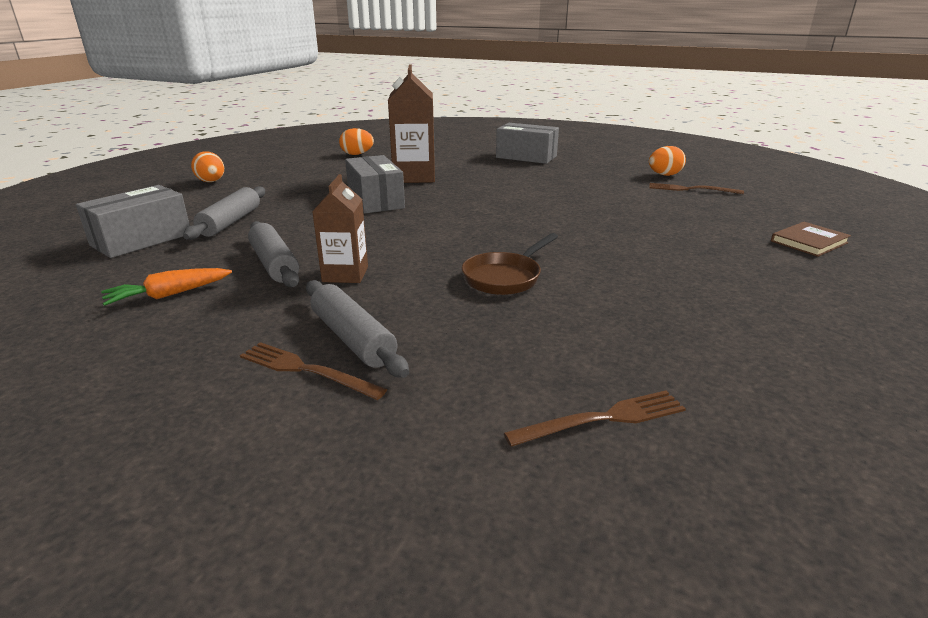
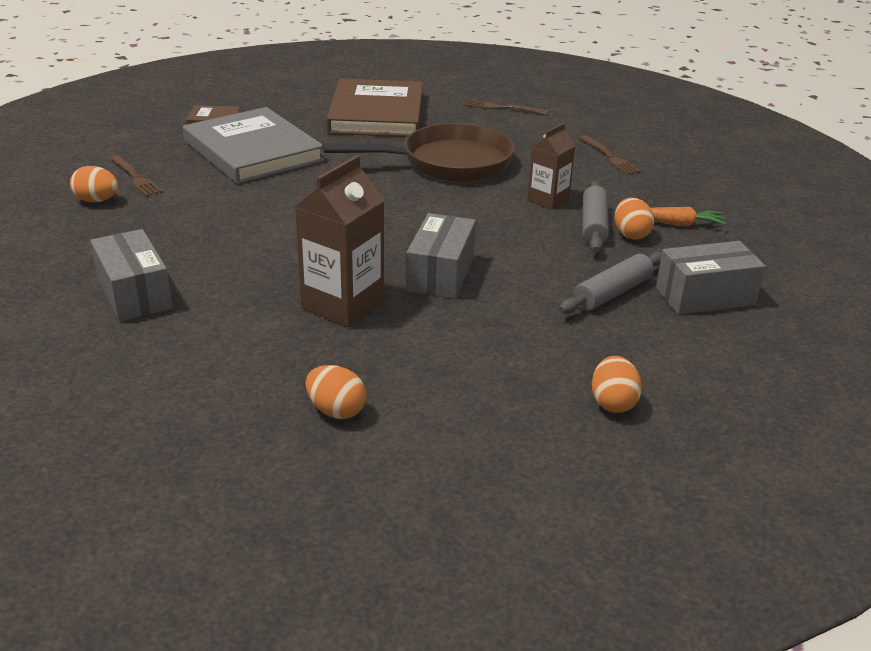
camera: 145 degrees left, 5 degrees up
grey rolling pin [306,280,409,378] -> none
brown pan [462,233,558,295] -> brown pan [322,123,515,182], size x1.91
none -> grey book [183,107,324,184]
none -> brown book [326,78,423,137]
none -> orange egg [615,198,654,240]

